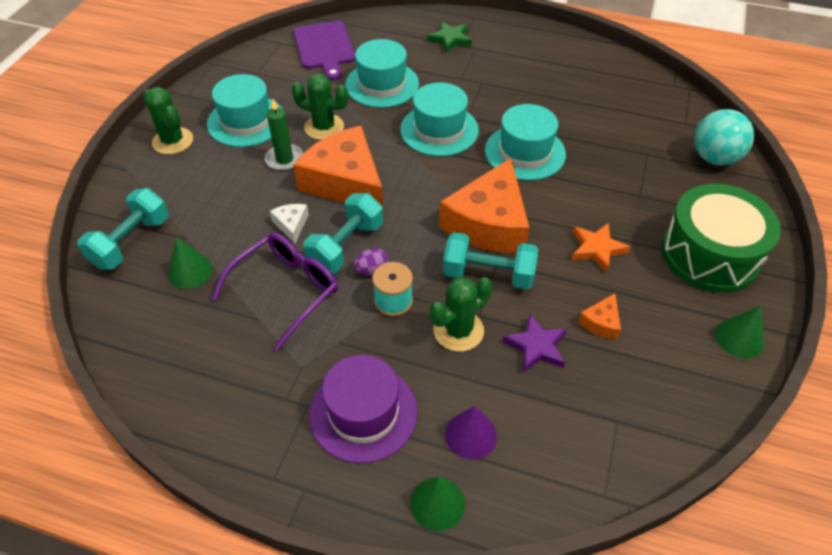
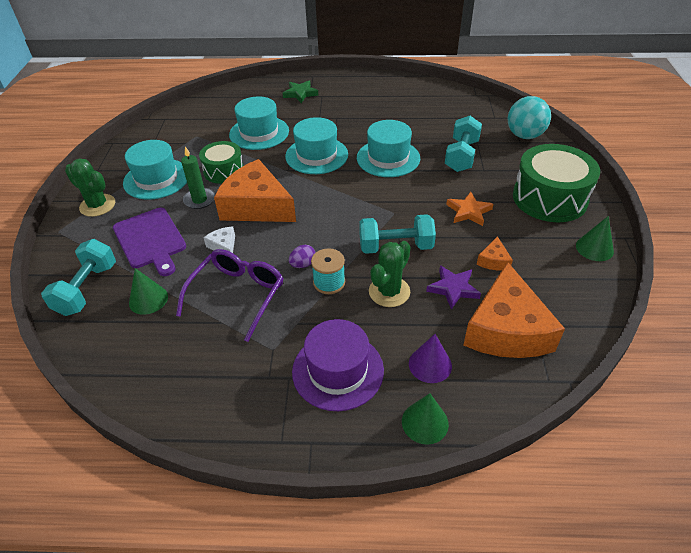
camera: 15 degrees left, 5 degrees down
green cactus [292,73,348,140] -> green drum [199,141,244,184]
purple cutting board [293,21,355,80] -> purple cutting board moved to [113,208,186,276]
turquoise dumbbell [303,193,383,273] -> turquoise dumbbell moved to [445,116,482,172]
orange cheese [439,158,530,253] -> orange cheese moved to [463,262,565,358]

